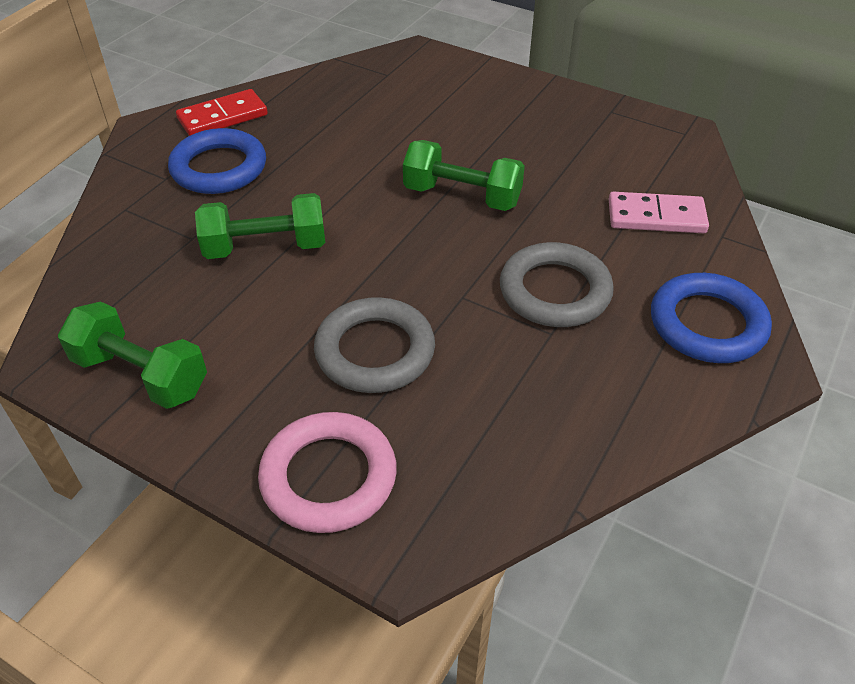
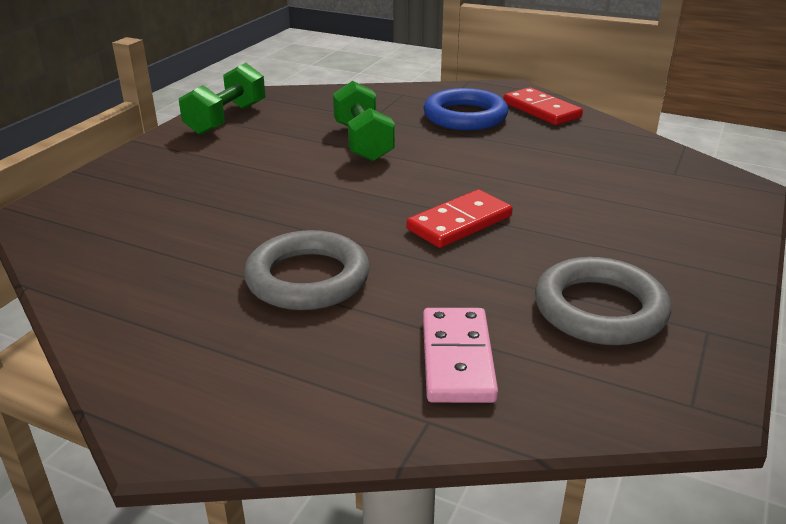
camera: 85 degrees right, 15 degrees down
pink ring [258,412,397,533] -> none
grey ring [314,297,435,393] -> grey ring moved to [535,257,671,345]
green dumbbell [403,140,525,211] -> red domino [407,189,513,248]
blue ring [651,273,772,363] -> none

